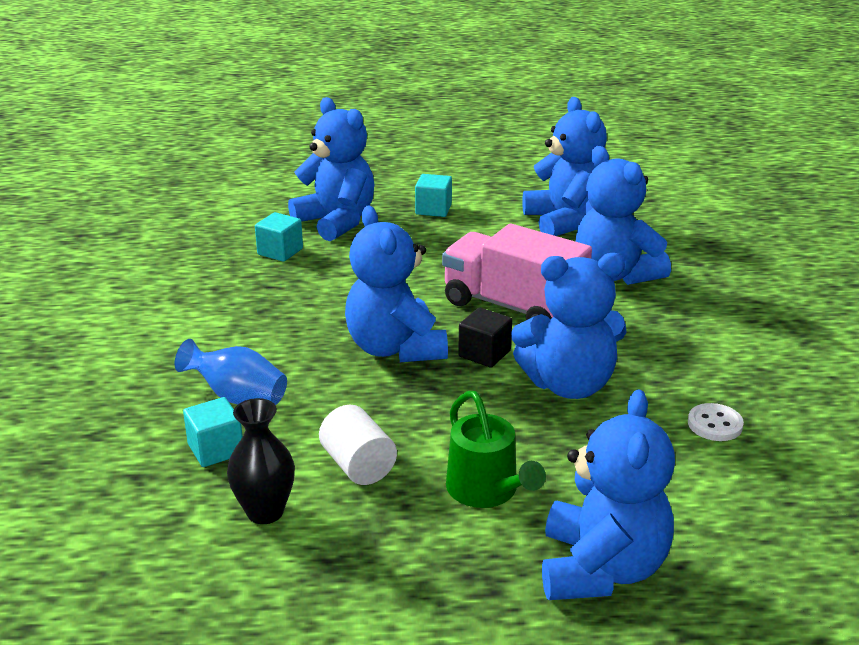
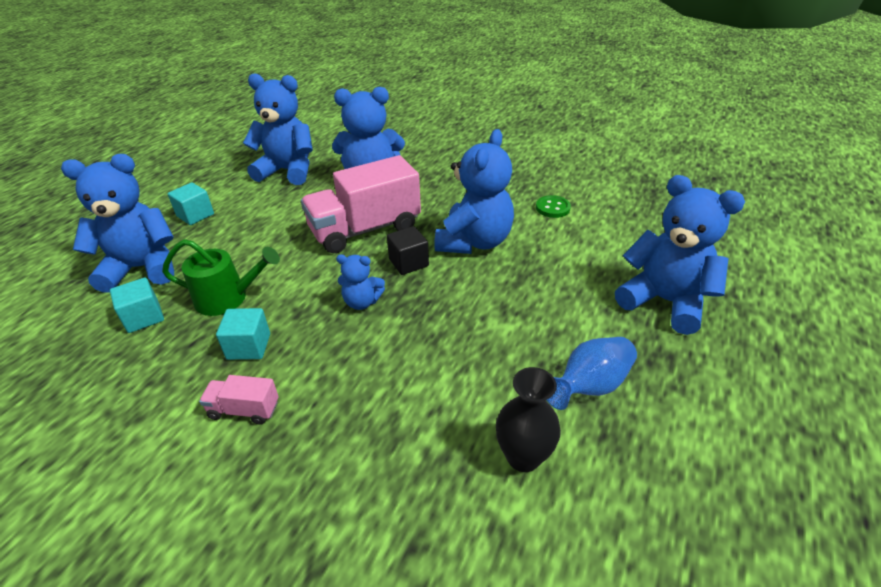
camera: 60 degrees left, 10 degrees up
blue vase [175,339,287,405] -> blue vase moved to [547,337,637,410]
turquoise cube [183,397,243,467] -> turquoise cube moved to [216,308,270,360]
white cylinder [319,405,397,485] -> none
blue teddy bear [345,205,448,362] -> blue teddy bear [336,254,385,310], size x0.50
green watering can [446,391,546,508] -> green watering can moved to [162,239,280,316]
white button [688,403,744,441] -> green button [536,195,571,218]
none -> pink truck [199,375,279,425]

